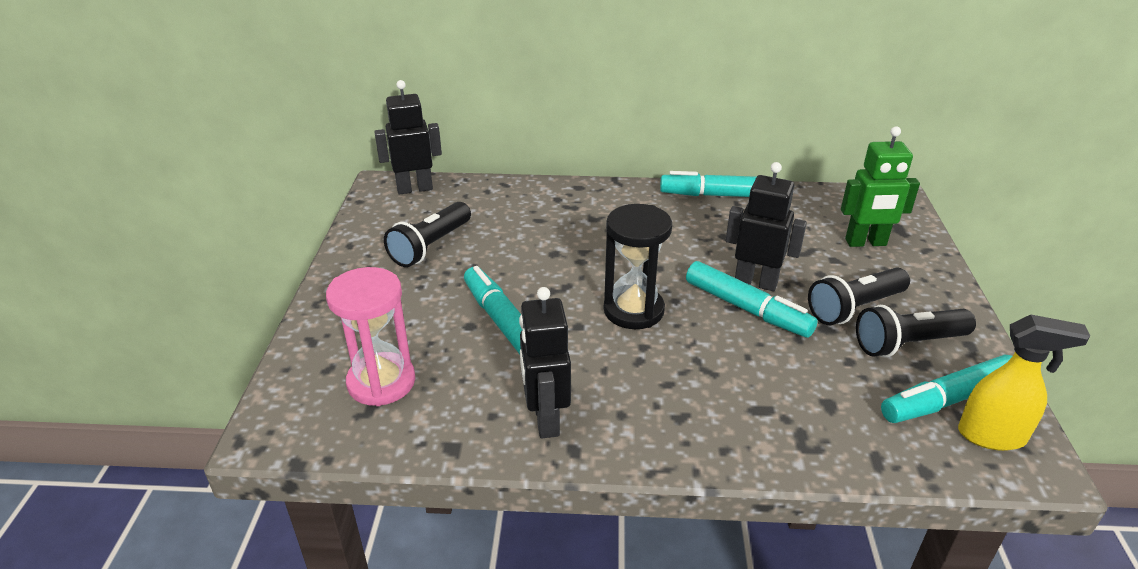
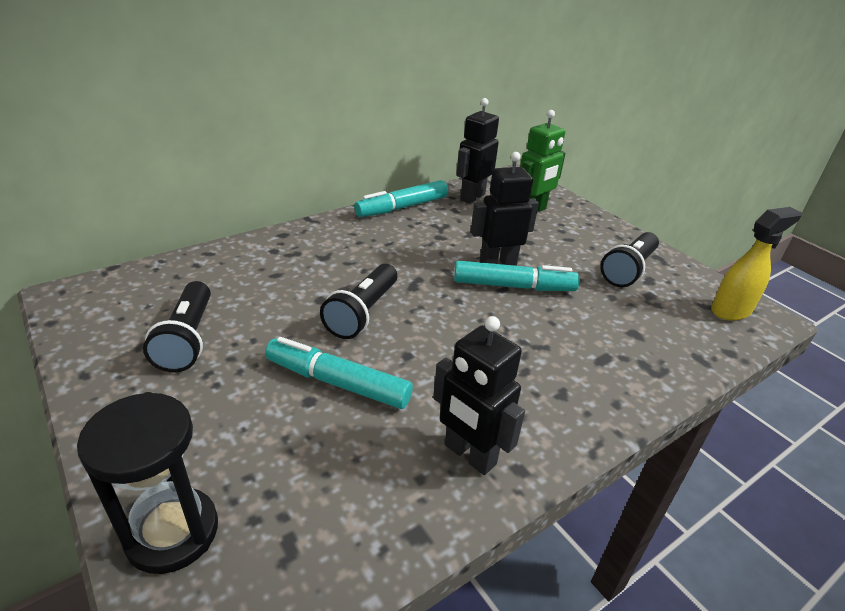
camera: 40 degrees left, 0 degrees up
pink hourglass [326,267,415,406] -> none
black robot [374,80,442,195] -> black robot moved to [456,98,499,204]
black hourglass [604,204,672,329] -> black hourglass moved to [77,392,218,574]
black flashlight [808,268,910,325] -> black flashlight moved to [320,264,397,339]
turquoise marker [881,354,1012,423] -> none

